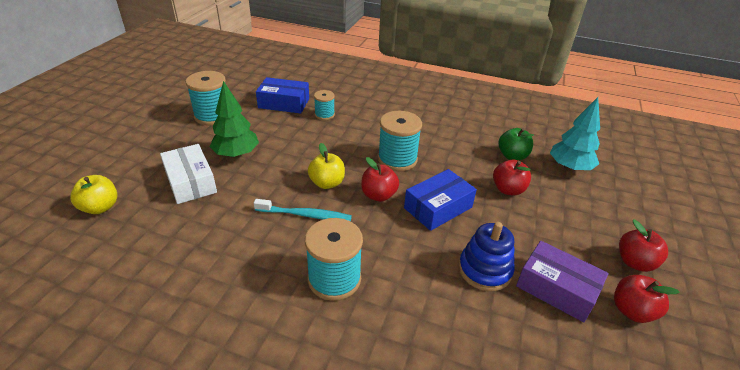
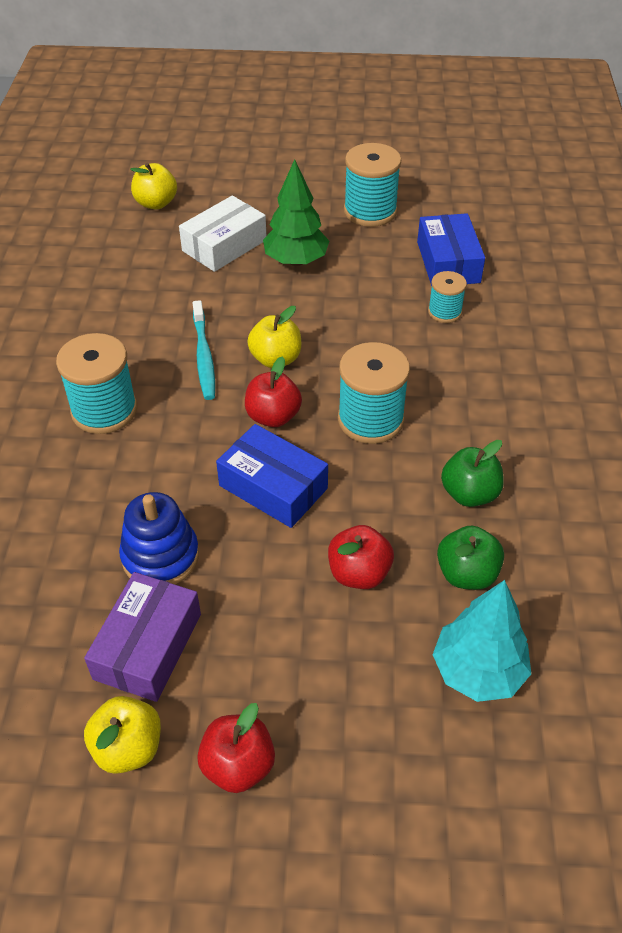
camera: 75 degrees right, 10 degrees up
red apple [614,275,680,323] -> yellow apple [84,696,161,774]
none -> green apple [441,440,504,507]

